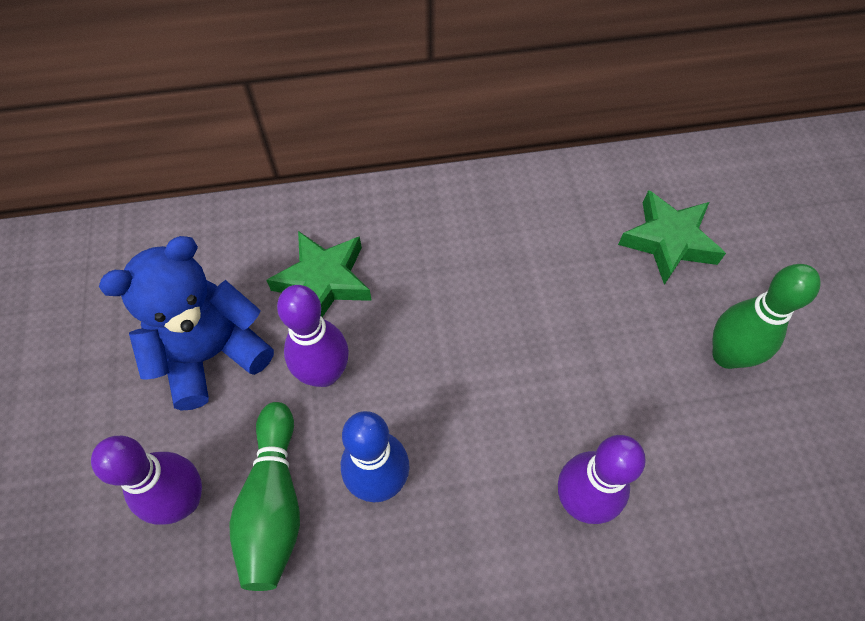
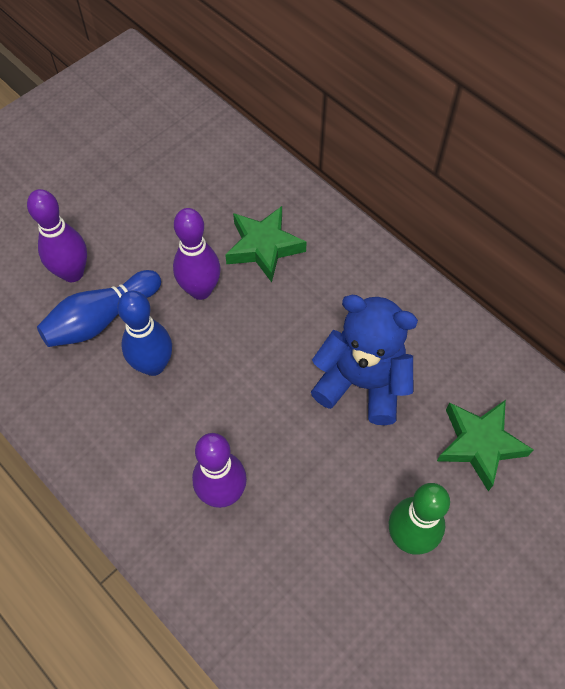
camera: 55 degrees right, 0 degrees up
blue teddy bear [99,236,274,410] -> blue teddy bear moved to [311,295,418,425]
green bowling pin [229,402,300,591] -> blue bowling pin [37,270,161,347]

